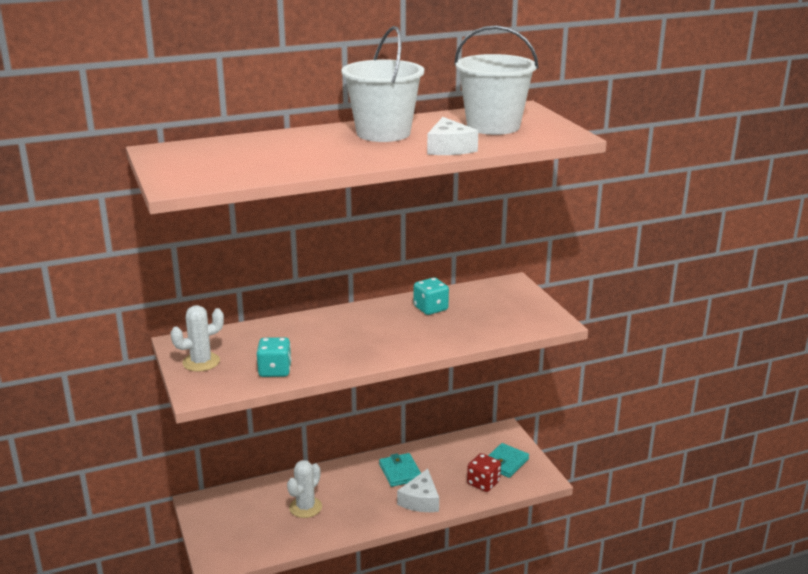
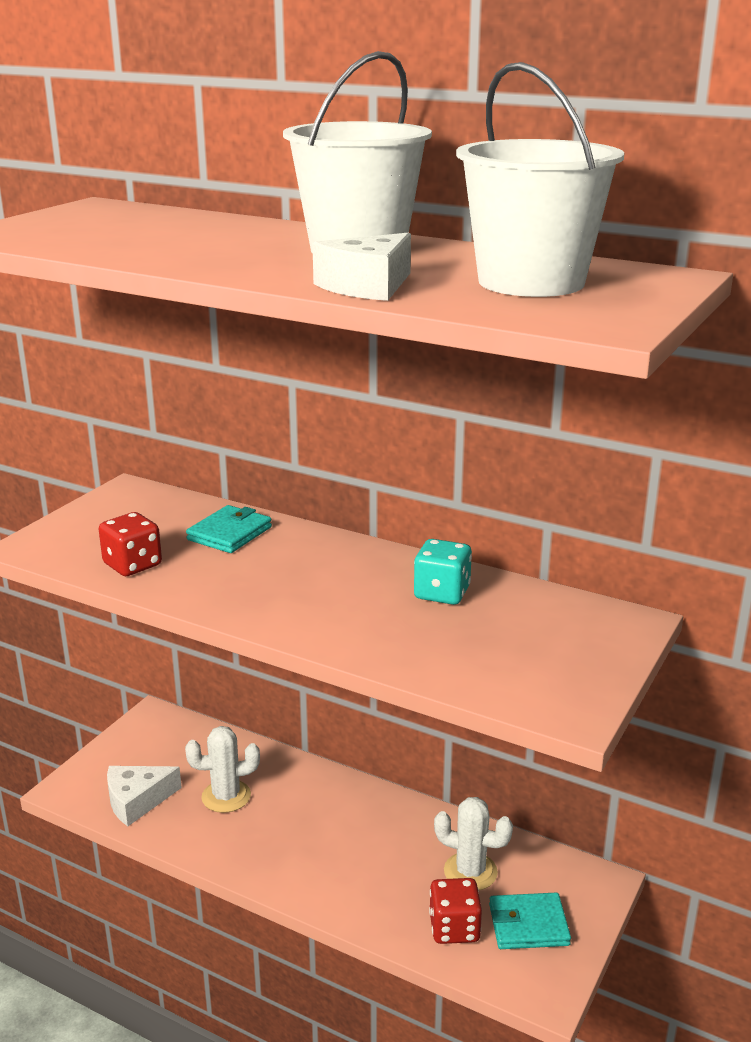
camera: 50 degrees right, 0 degrees up
white cactus [170,305,224,372] -> white cactus moved to [434,797,513,890]
turquoise dice [256,337,291,377] -> red dice [99,512,162,576]
turquoise wallet [379,453,421,487] -> turquoise wallet moved to [186,505,272,553]
white cheese [397,469,439,512] -> white cheese moved to [107,766,182,826]

